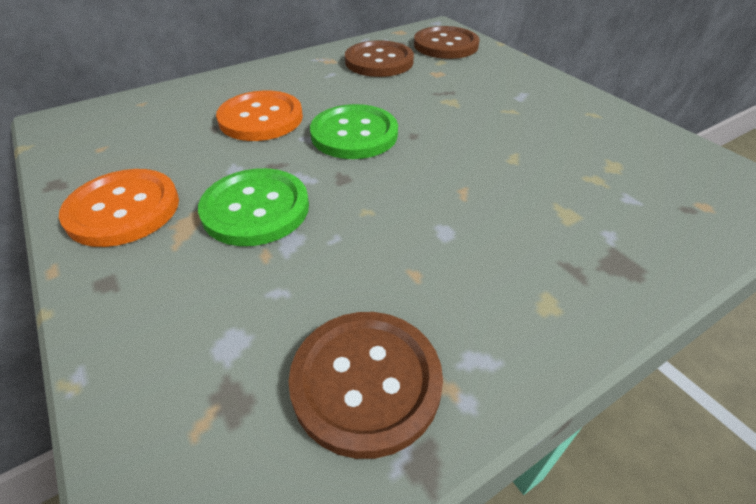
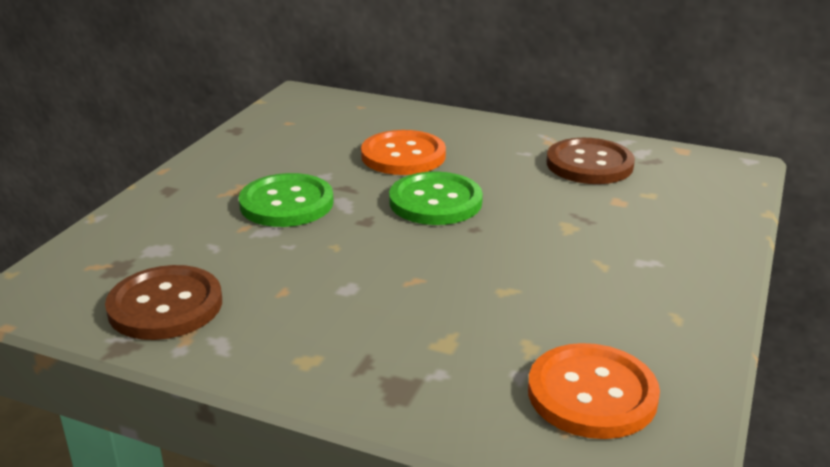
camera: 55 degrees right, 15 degrees down
orange button [59,169,179,247] -> orange button moved to [528,343,660,439]
brown button [414,26,480,59] -> none

